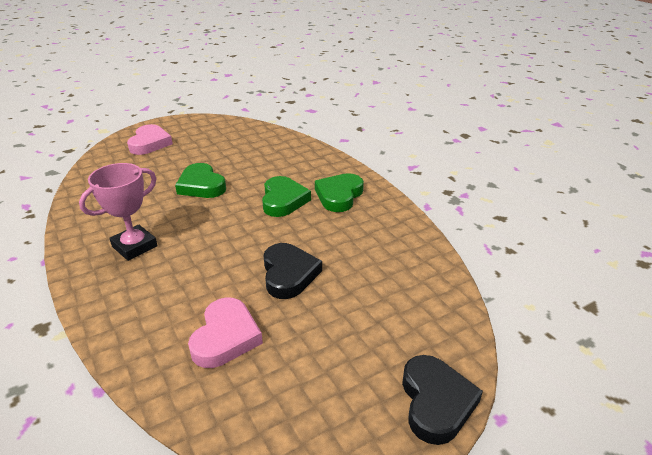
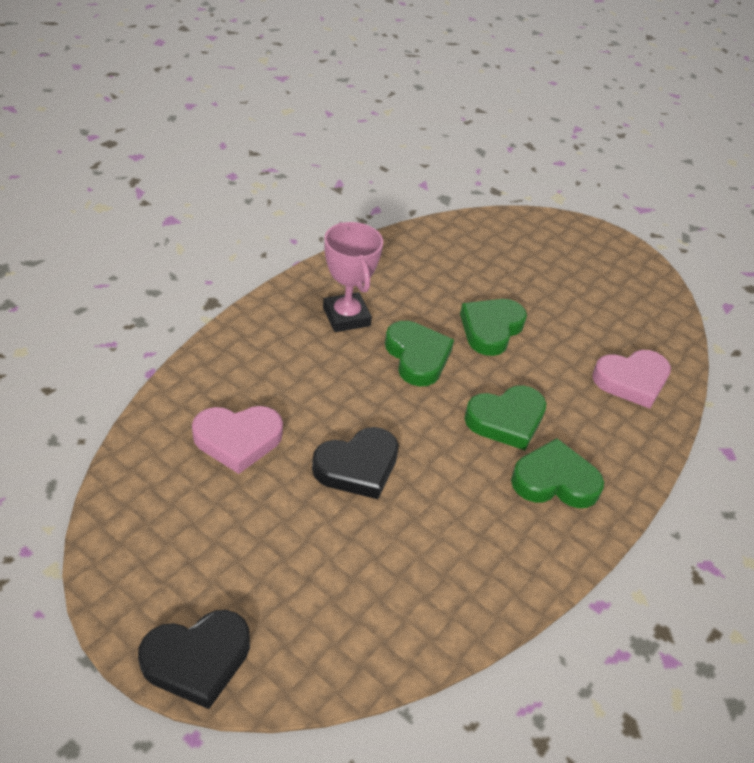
camera: 65 degrees right, 10 degrees up
pink trophy [79,163,158,261] -> pink trophy turned 45 degrees clockwise [323,222,383,332]
pink heart [127,124,173,155] -> pink heart moved to [592,350,671,409]
none -> green heart [385,321,454,386]

